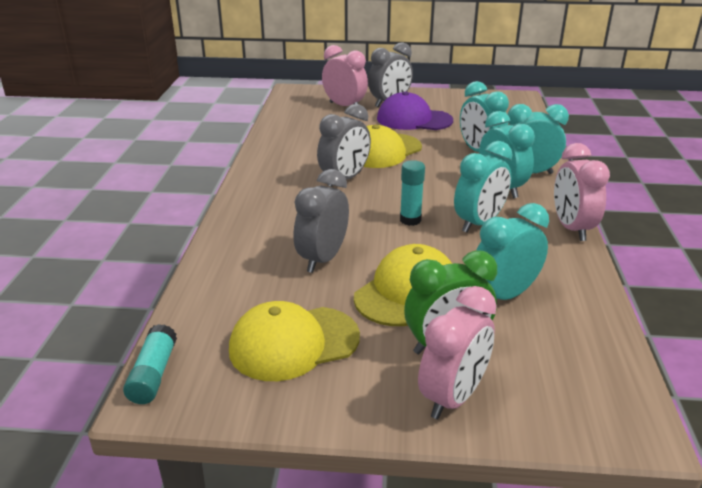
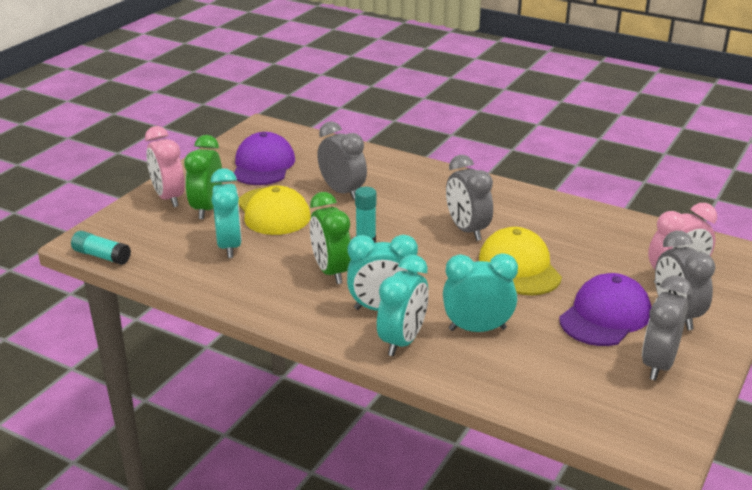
camera: 115 degrees right, 0 degrees up
turquoise glue stick [123,324,177,404] -> turquoise glue stick moved to [71,231,131,265]
yellow cap [229,301,360,381] -> purple cap [234,132,295,185]
turquoise clock [454,141,513,233] -> green clock [310,192,351,284]
pink clock [554,143,610,241] -> none
none -> grey clock [642,275,692,381]

